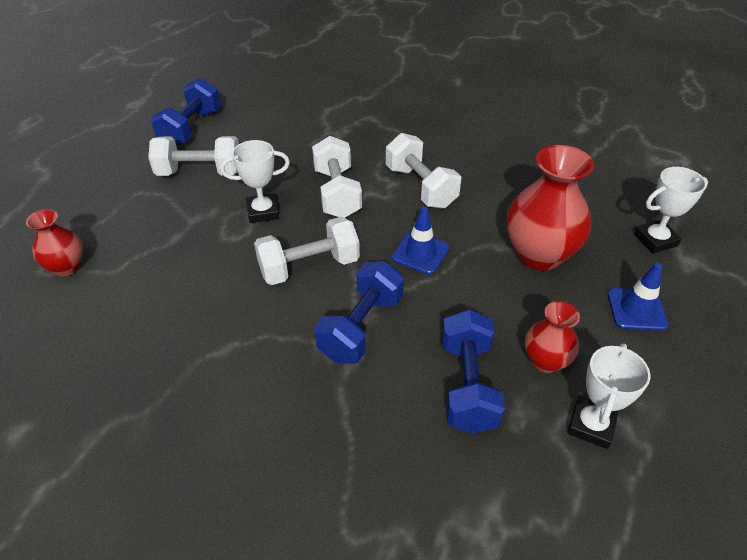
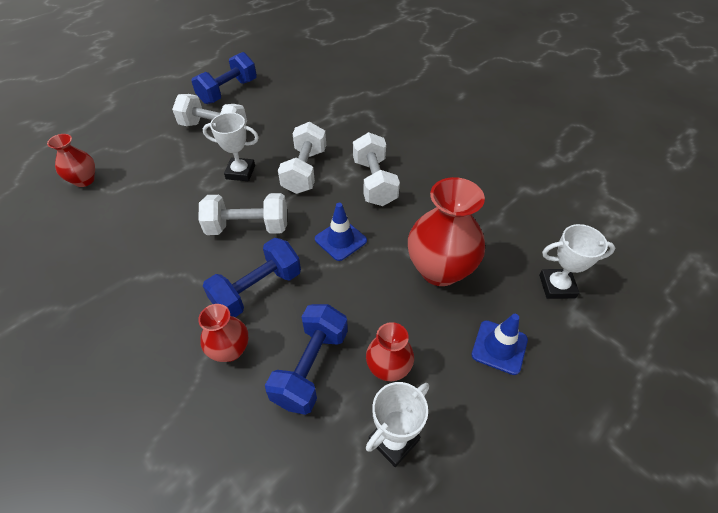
camera: 20 degrees right, 5 degrees up
none -> red vase [198,304,249,362]

